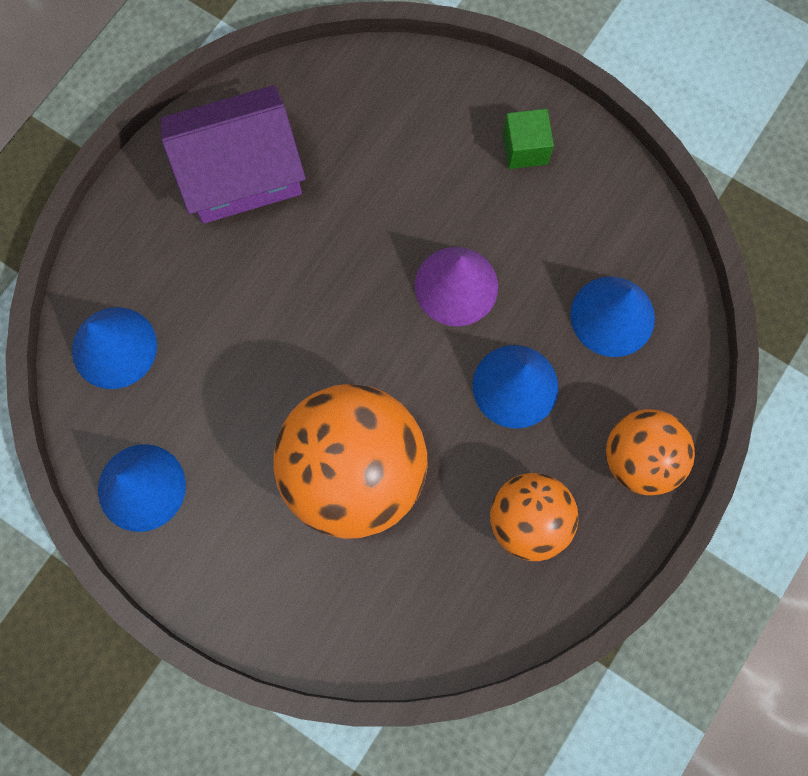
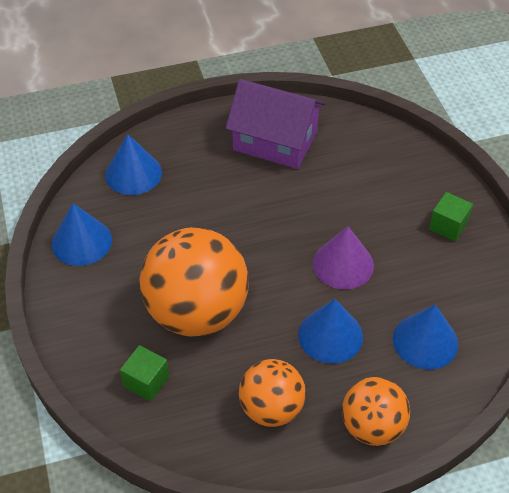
camera: 40 degrees right, 25 degrees down
none -> green cube [120,345,169,402]

